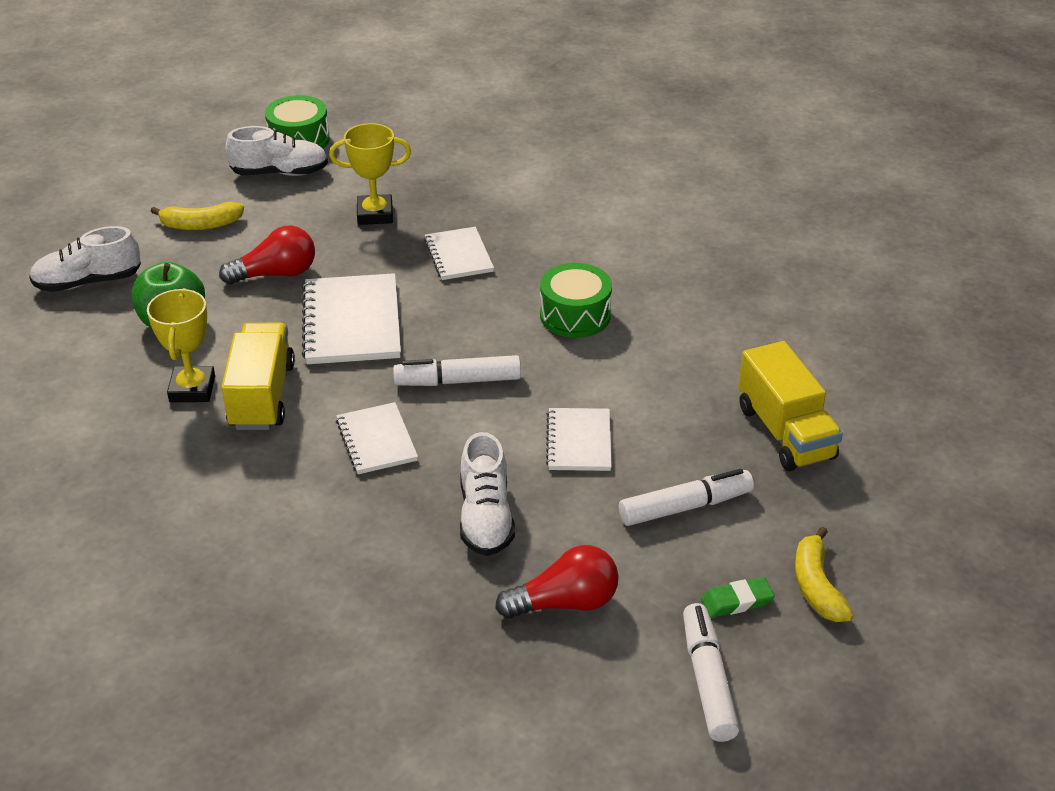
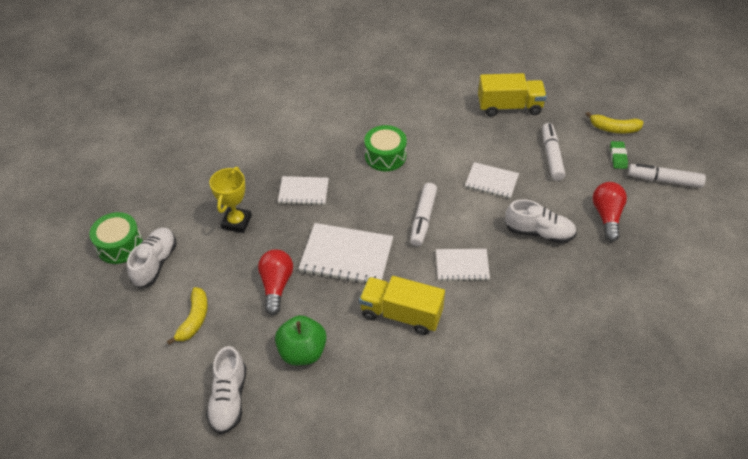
camera: 70 degrees left, 10 degrees up
yellow trophy [147,288,215,402] -> none

